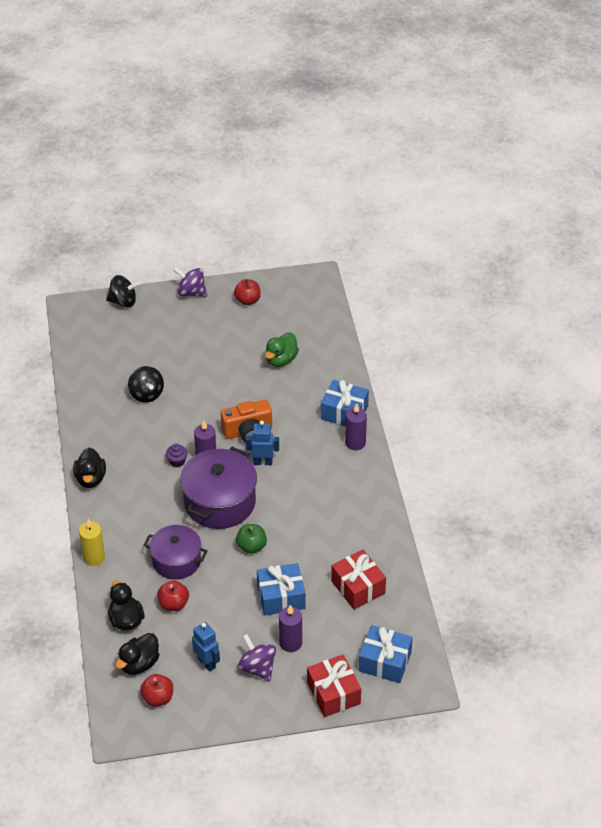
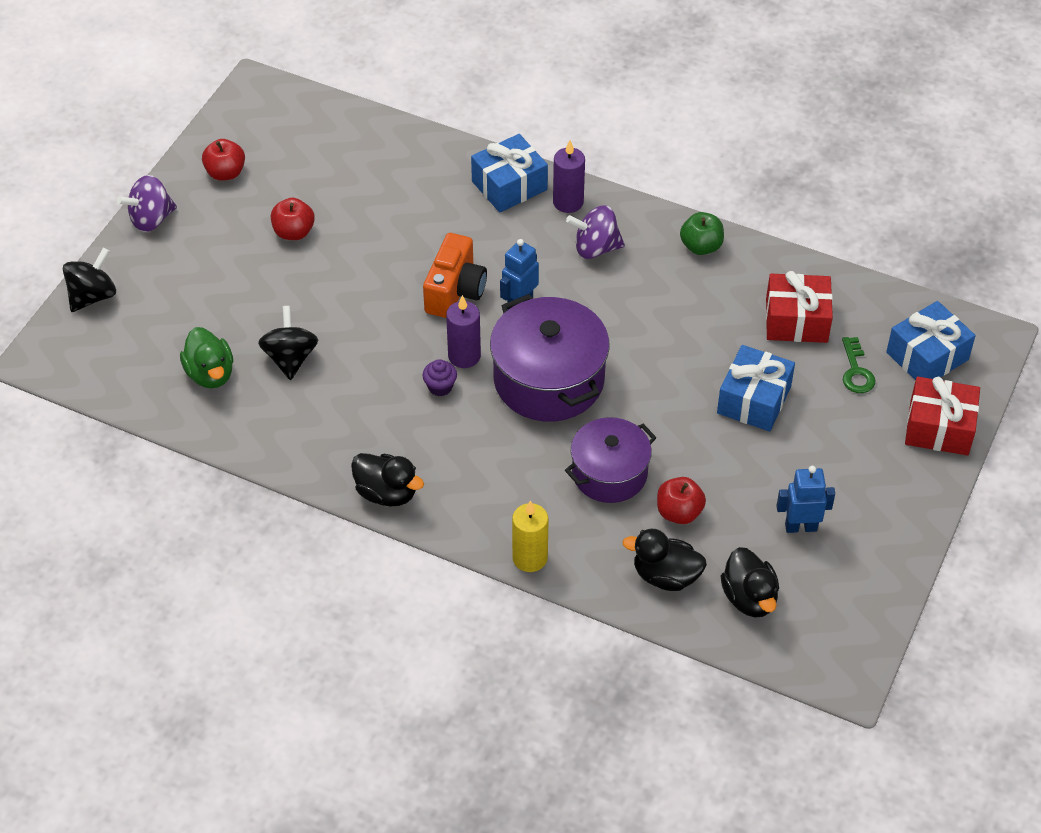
camera: 55 degrees left, 5 degrees up
black spinning top [128,366,164,403] -> black spinning top turned 105 degrees counterclockwise [258,306,318,380]
red apple [140,674,173,707] -> red apple moved to [271,198,315,240]
green apple [236,524,267,554] -> green apple moved to [680,212,724,255]
purple spinning top [238,634,276,681] -> purple spinning top moved to [566,205,625,259]
green duck [265,332,299,367] -> green duck moved to [180,327,233,388]
purple candle [279,605,302,652] -> none
none -> green key [842,337,876,393]

